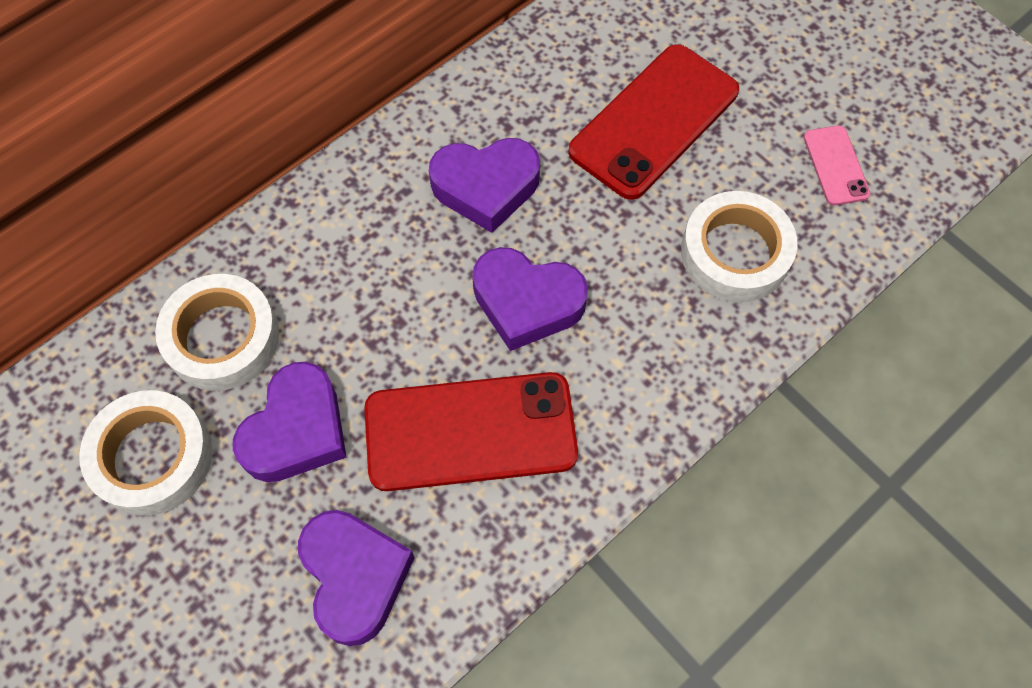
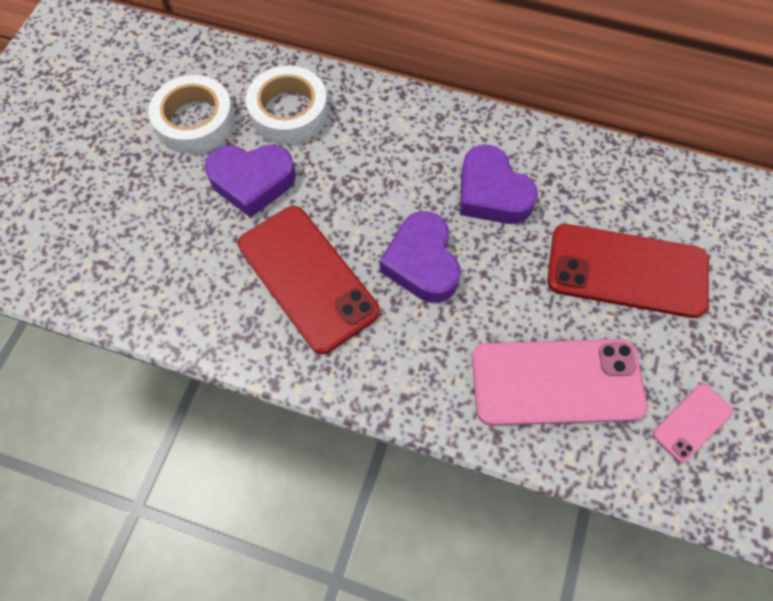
camera: 60 degrees right, 0 degrees up
purple heart [298,510,415,646] -> none
white tape [681,191,798,302] -> pink phone [472,339,647,426]

